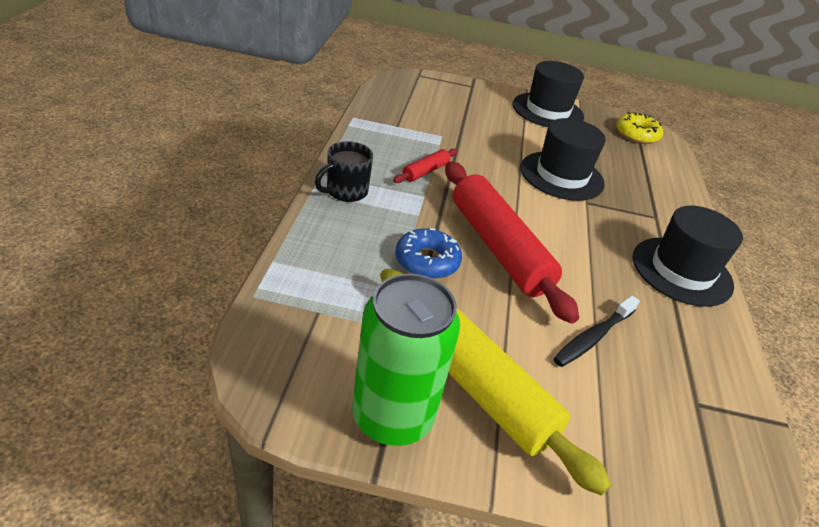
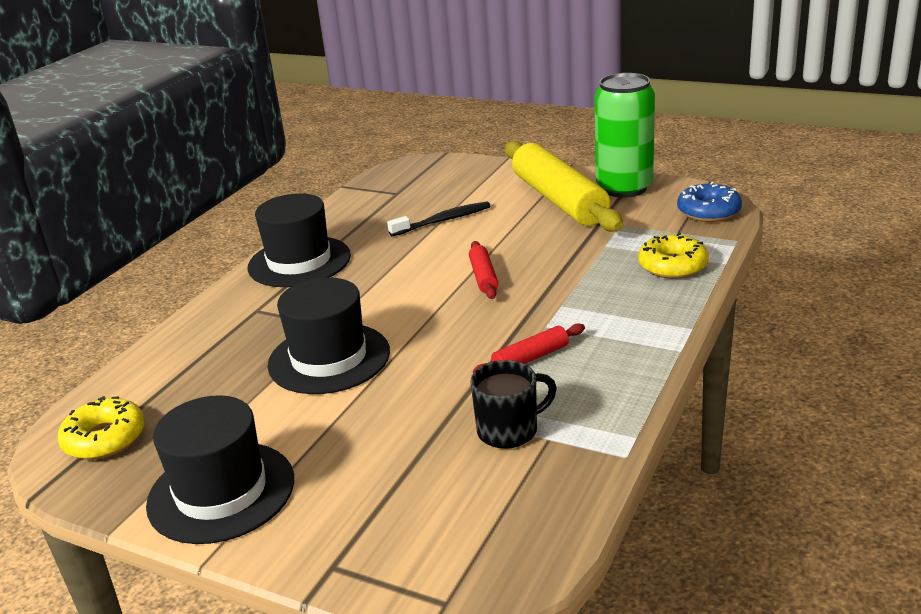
camera: 155 degrees left, 10 degrees down
black mug [315,141,373,202] -> black mug moved to [470,360,557,449]
blue donut [395,228,462,279] -> blue donut moved to [677,182,742,222]
red rolling pin [445,161,579,324] -> red rolling pin [469,241,498,299], size x0.44
none -> yellow donut [638,233,709,279]

